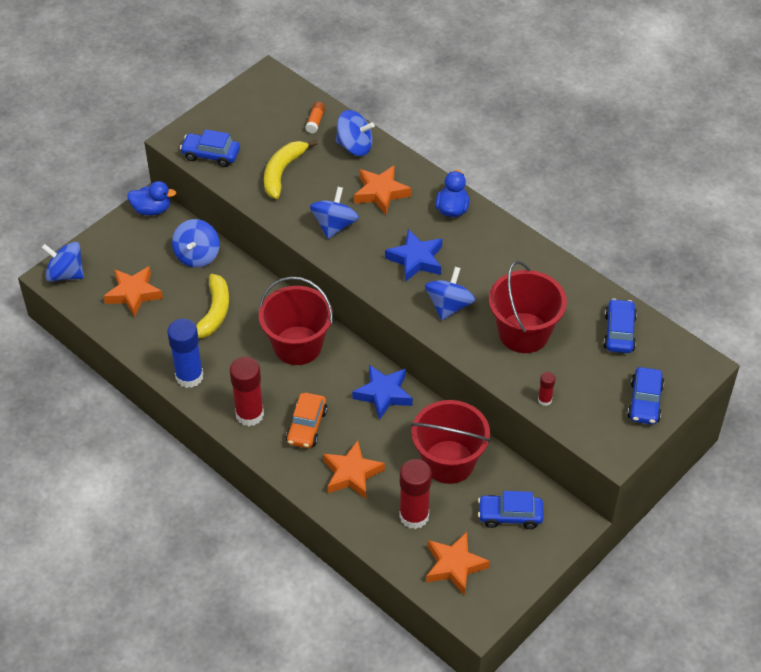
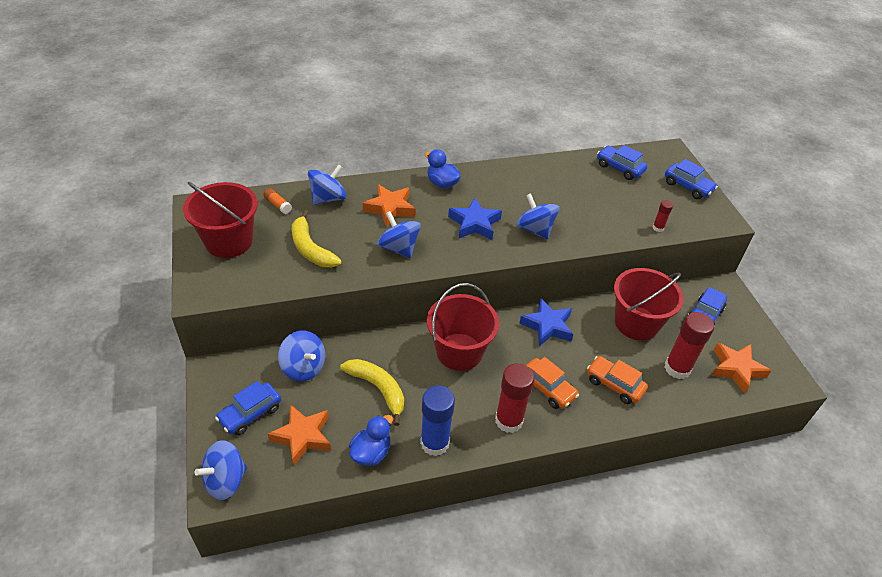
camera: 60 degrees left, 5 degrees down
blue duck [127,181,176,215] -> blue duck moved to [349,415,393,466]
blue car [180,129,240,167] -> blue car moved to [215,381,281,435]
orange star [323,440,385,499] -> orange car [587,356,648,404]
red bucket [489,261,567,353] -> red bucket moved to [183,182,258,258]

